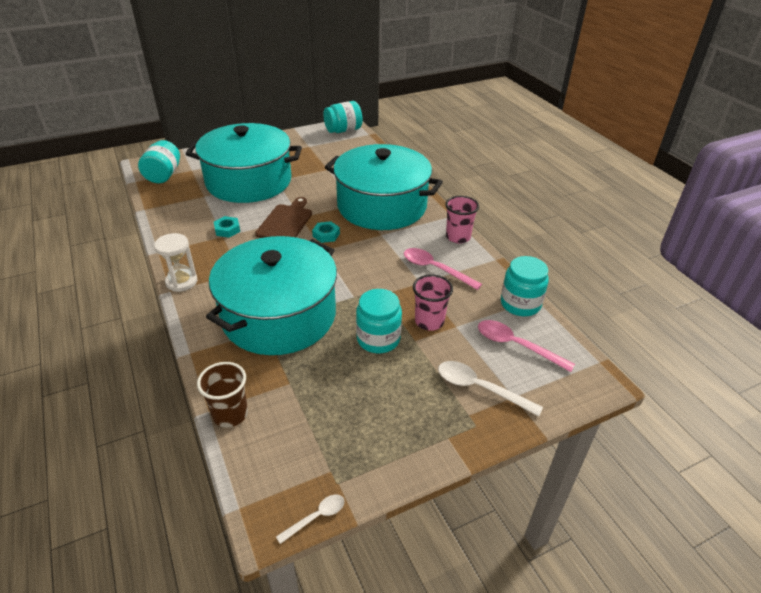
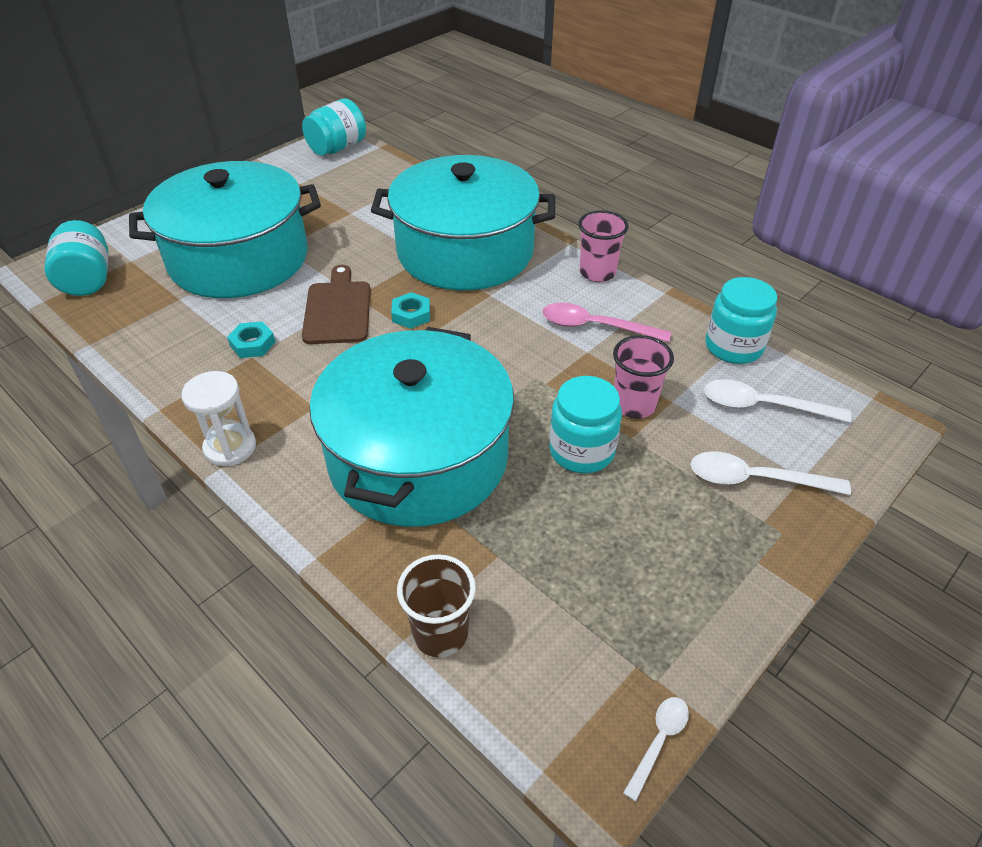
camera: 20 degrees left, 5 degrees up
pink spoon [478,320,575,372] -> white spoon [704,379,852,423]

